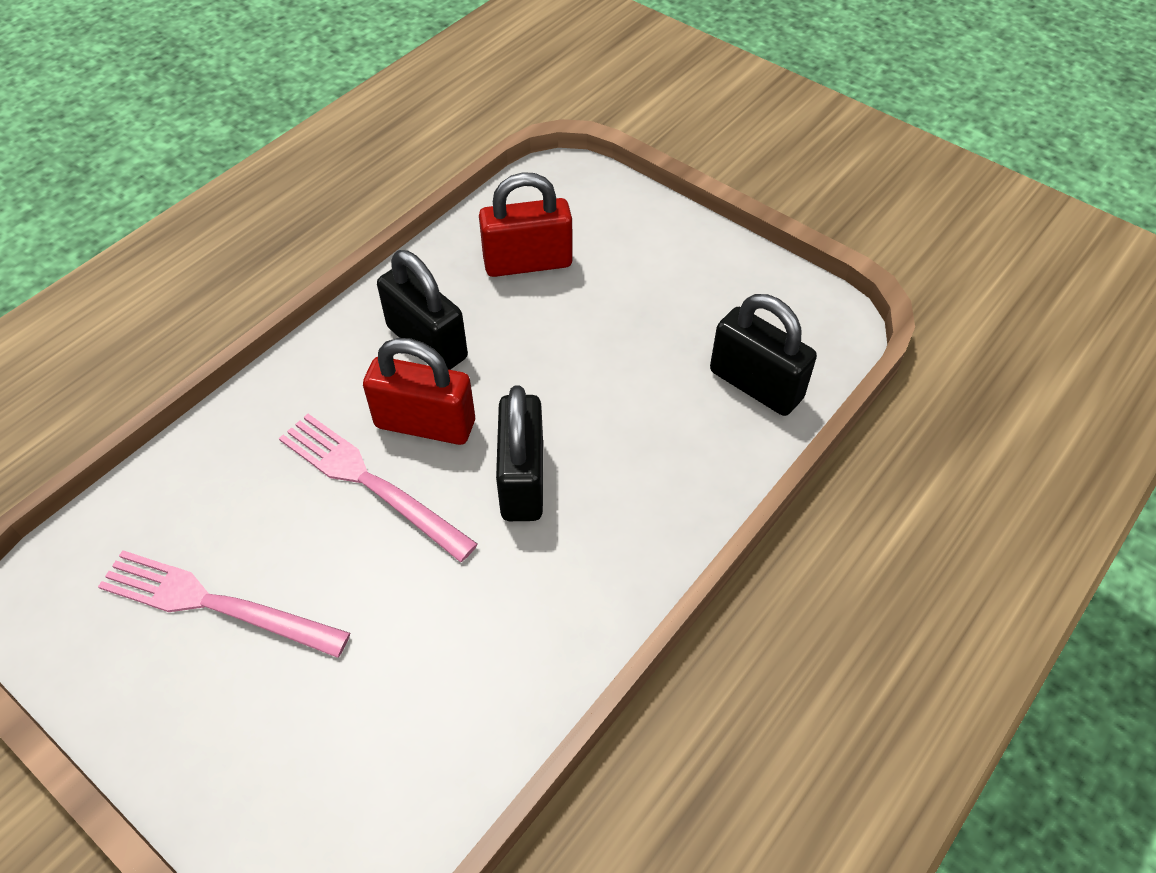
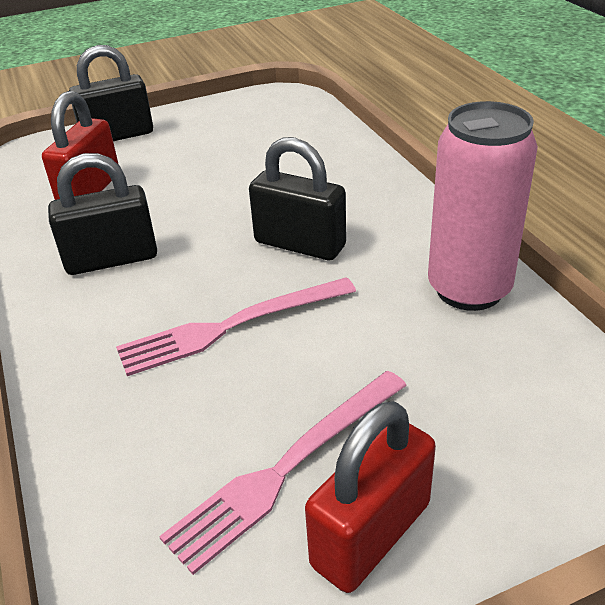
camera: 60 degrees left, 15 degrees down
red padlock [363,338,475,445] -> red padlock moved to [305,401,436,593]
black padlock [710,294,817,416] -> black padlock moved to [69,45,153,141]
none -> pink can [428,101,538,311]

